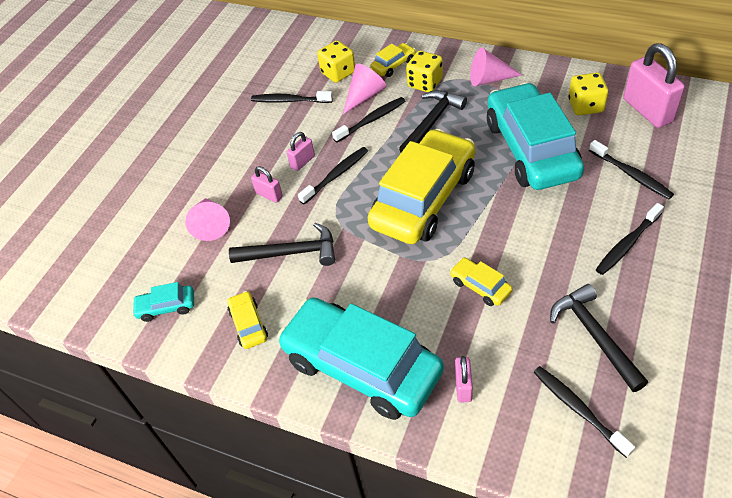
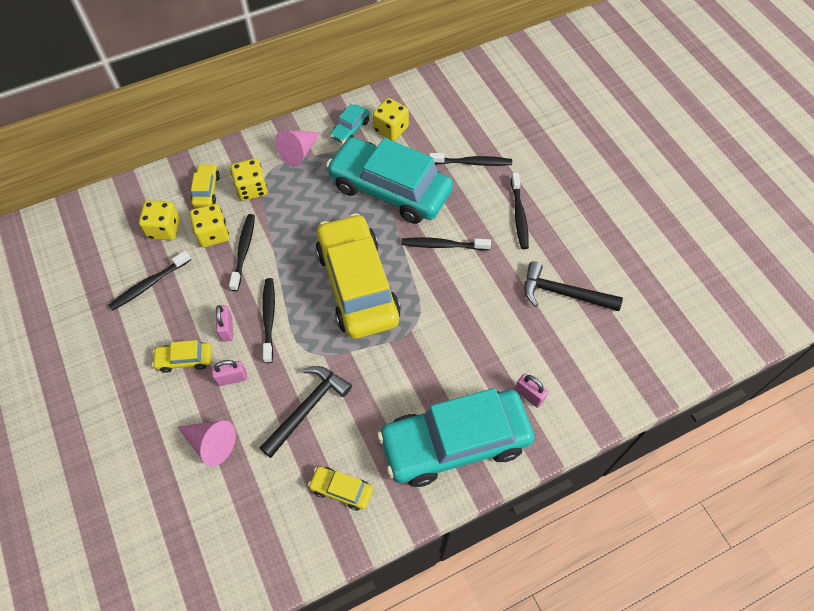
camera: 55 degrees left, 10 degrees up
turquoise car [132,282,194,322] -> turquoise car moved to [330,104,370,143]
pink cone [343,64,386,115] -> yellow dice [190,204,229,247]
black hammer [399,90,467,153] -> none
yellow car [450,258,513,306] -> yellow car moved to [152,340,212,373]
black toothbrush [534,366,635,458] -> black toothbrush moved to [401,237,491,250]
pink padlock [623,43,685,128] -> none

